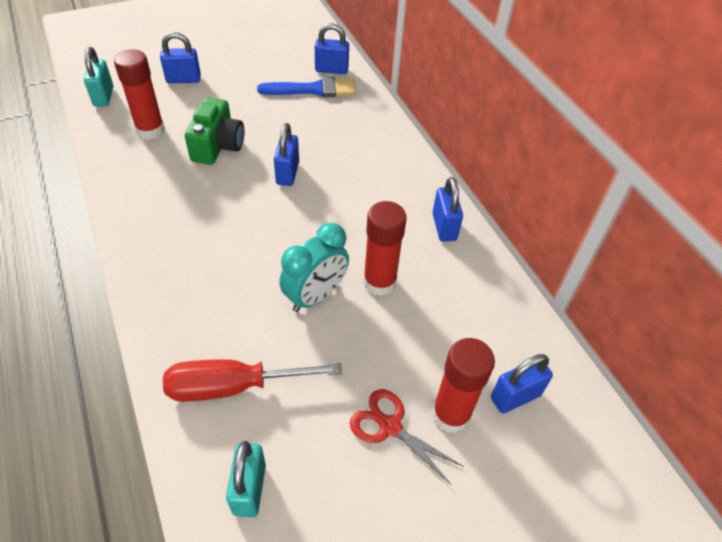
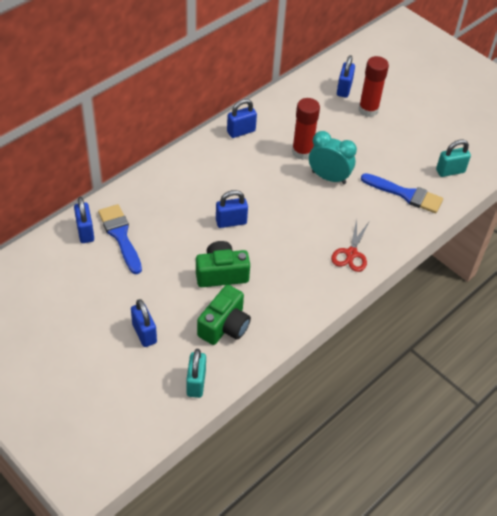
camera: 110 degrees left, 0 degrees up
turquoise padlock [84,47,113,107] -> turquoise padlock turned 60 degrees counterclockwise [186,349,206,398]
red glue stick [114,49,165,140] -> green camera [197,285,251,345]
red screwdriver [163,359,342,402] -> blue brush [361,173,443,213]
red scissors [350,389,464,484] -> red scissors moved to [331,219,369,272]
blue padlock [491,354,553,413] -> blue padlock turned 60 degrees clockwise [337,55,355,98]

